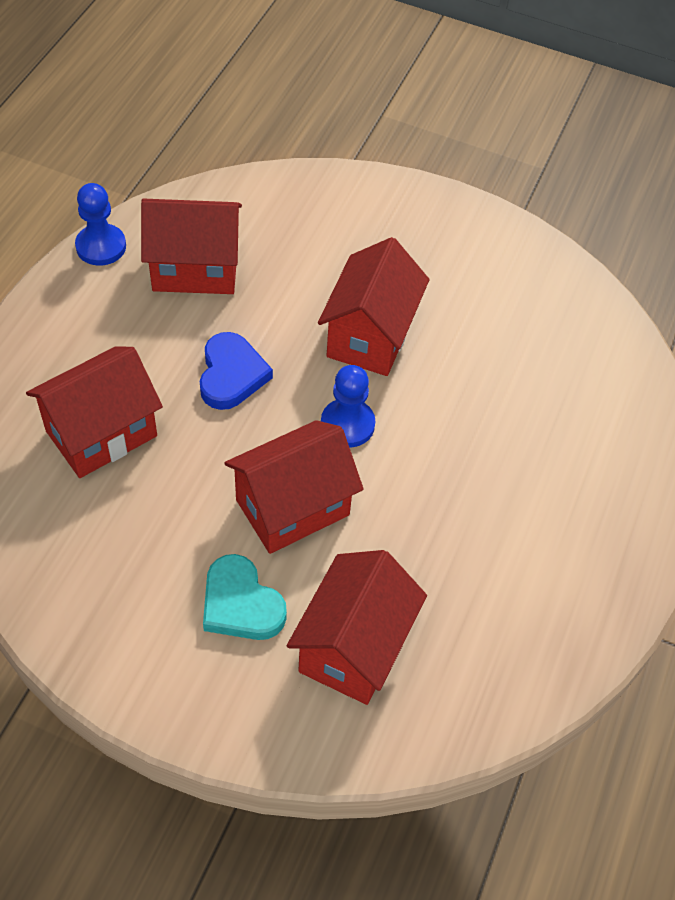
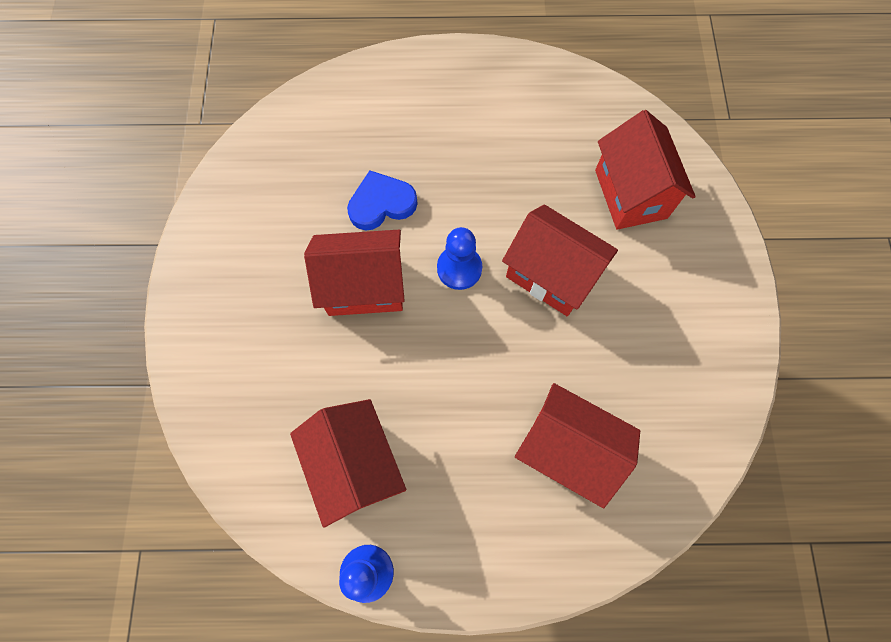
camera: 110 degrees left, 15 degrees up
blue heart [200,332,273,410] -> blue heart moved to [347,171,418,230]
turquoise heart [203,554,287,640] -> none
red house [287,550,427,705] -> red house turned 75 degrees clockwise [595,110,696,230]

